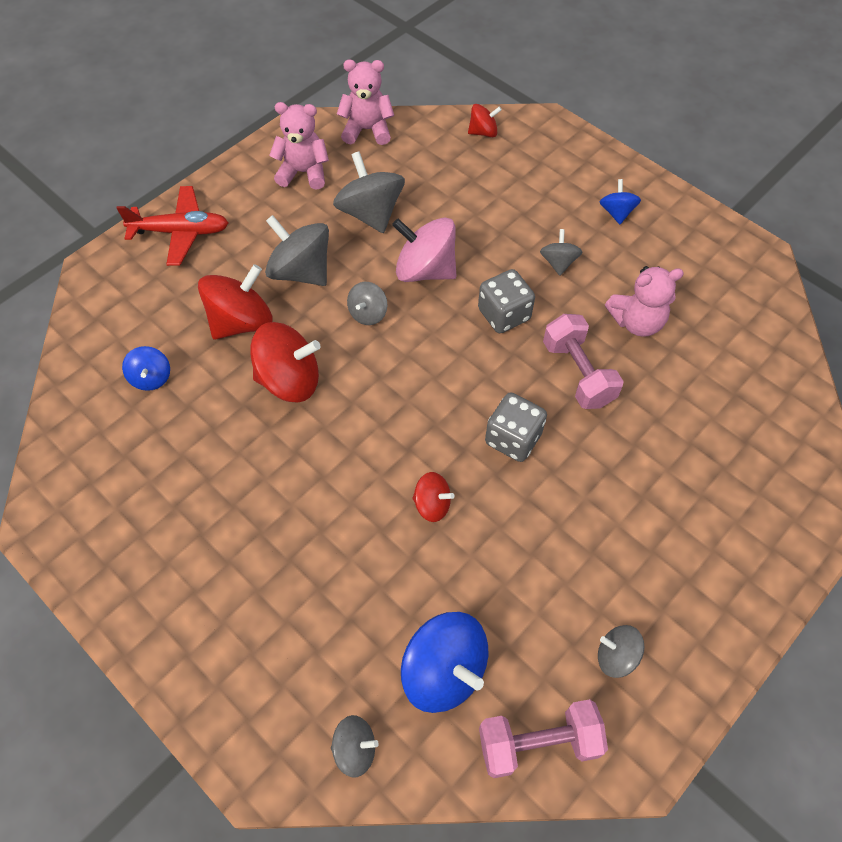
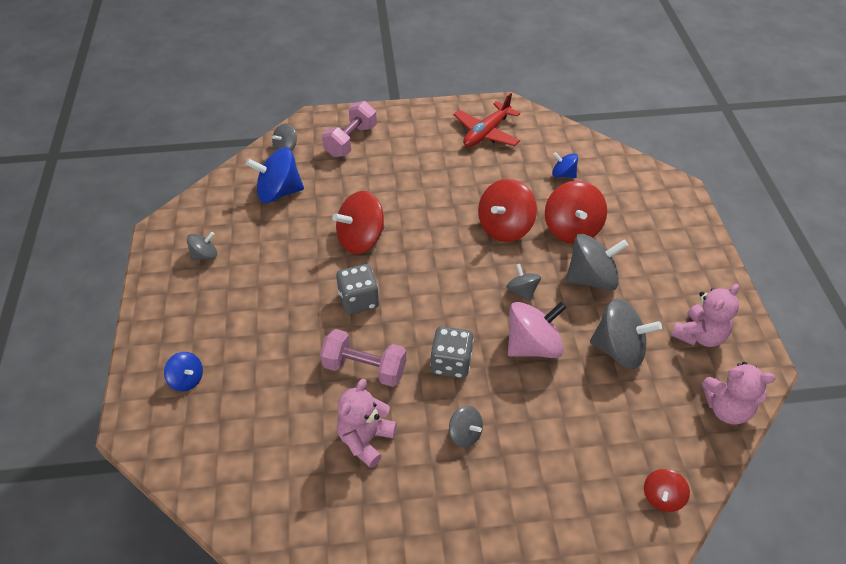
camera: 130 degrees right, 10 degrees down
red plane [116,186,228,266] -> red plane moved to [454,93,520,147]
pink teddy bear [337,59,394,145] -> pink teddy bear turned 60 degrees clockwise [702,362,775,425]
red spinning top [412,472,454,522] -> red spinning top [332,191,384,254], size x1.84
pink dumbbell [479,699,608,778] -> pink dumbbell moved to [322,101,377,157]
blue spinning top [600,179,641,224] -> blue spinning top moved to [164,352,203,391]

